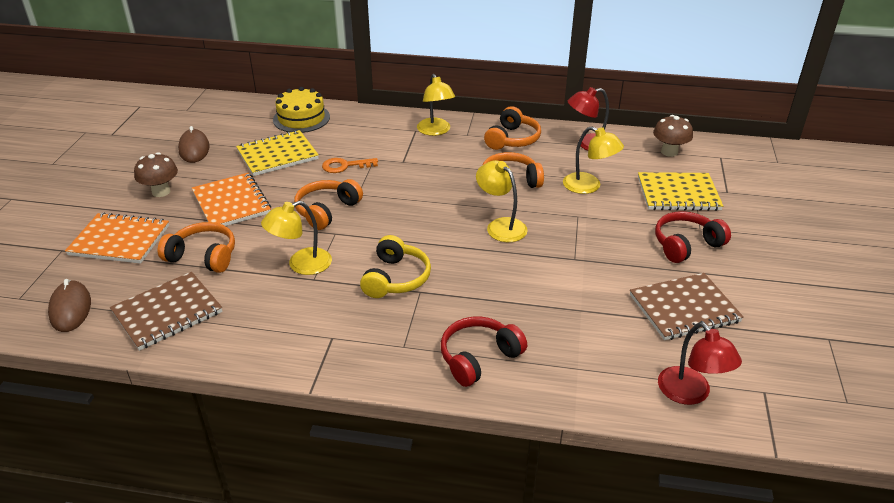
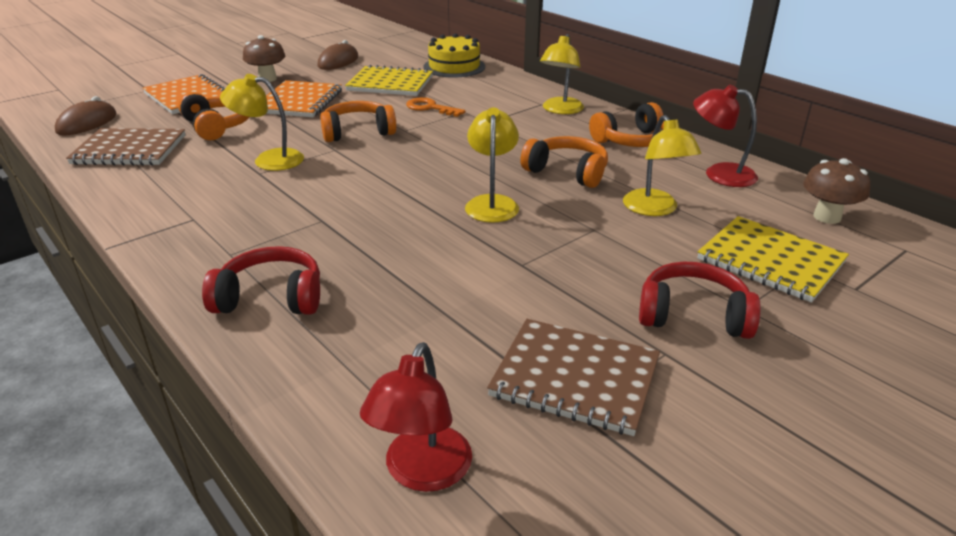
camera: 40 degrees right, 5 degrees down
yellow headphones [360,235,431,298] -> none

